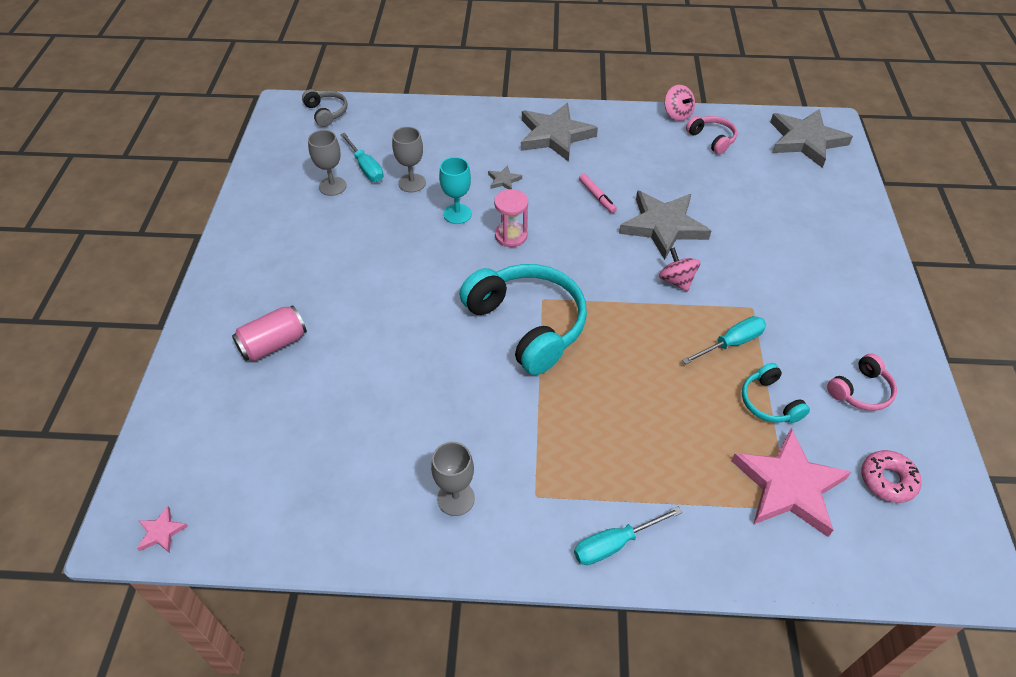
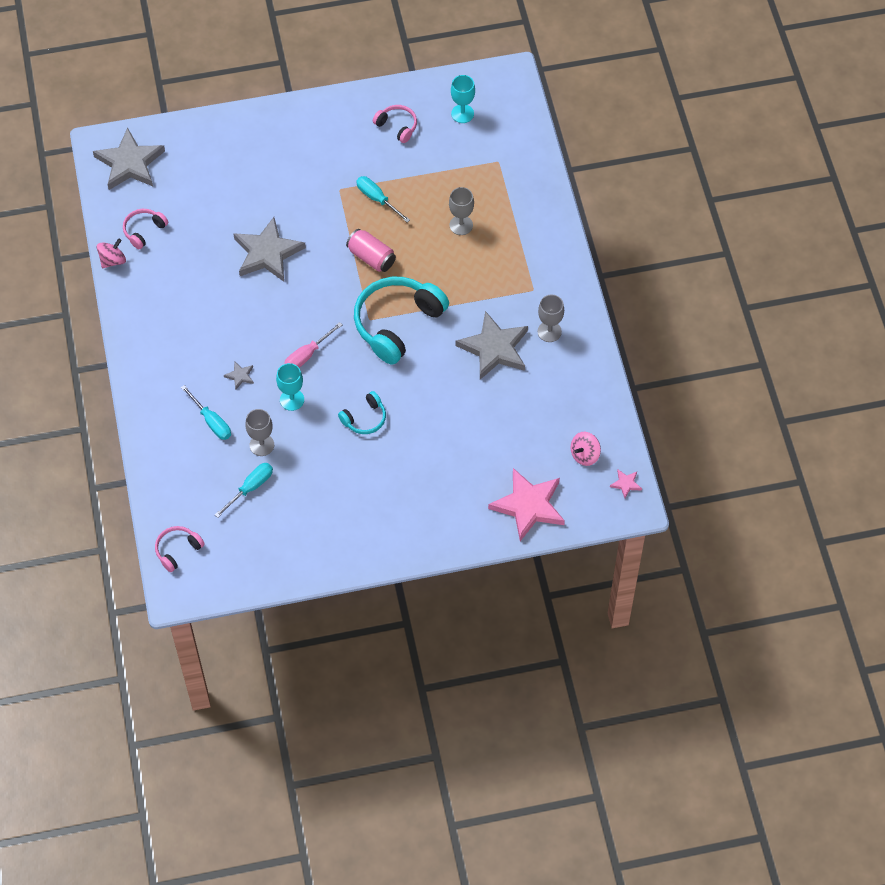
camera: 105 degrees left, 10 degrees up
pink can [232,305,307,361] -> pink can moved to [346,229,396,272]
grey headphones [302,89,347,127] -> pink headphones [155,526,205,572]
grey goblet [308,130,347,196] -> grey goblet moved to [449,187,474,235]
pink hourglass [494,189,528,247] -> pink screwdriver [284,322,342,368]
grey star [521,103,598,162] -> grey star moved to [455,311,528,380]
turquoise screwdriver [574,507,682,565] -> turquoise screwdriver moved to [181,385,231,440]
pink marker [579,174,617,213] -> none
pink spinning top [659,247,700,292] -> pink spinning top moved to [571,432,601,466]
pink star [731,428,851,537] -> pink star moved to [488,468,565,541]
turquoise headphones [742,363,810,423] -> turquoise headphones moved to [338,391,386,434]
pink donut [861,450,922,503] -> turquoise goblet [451,75,475,123]

